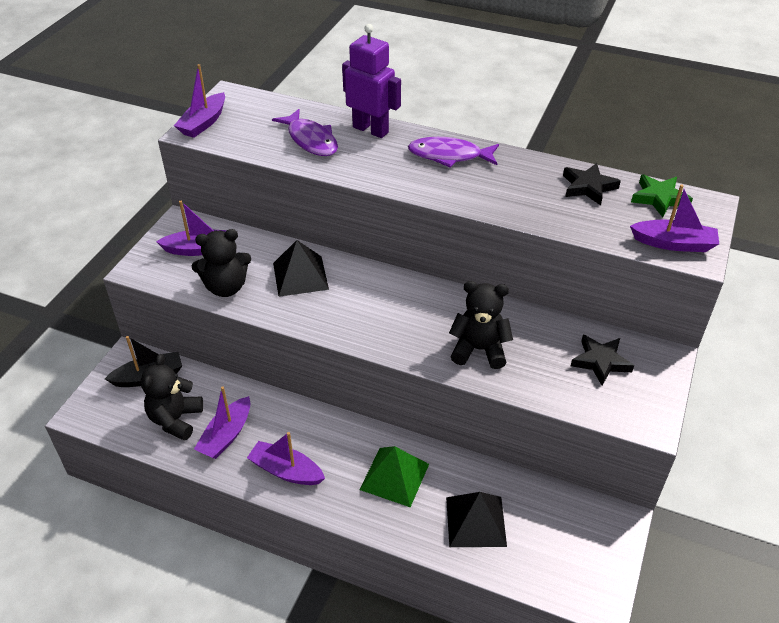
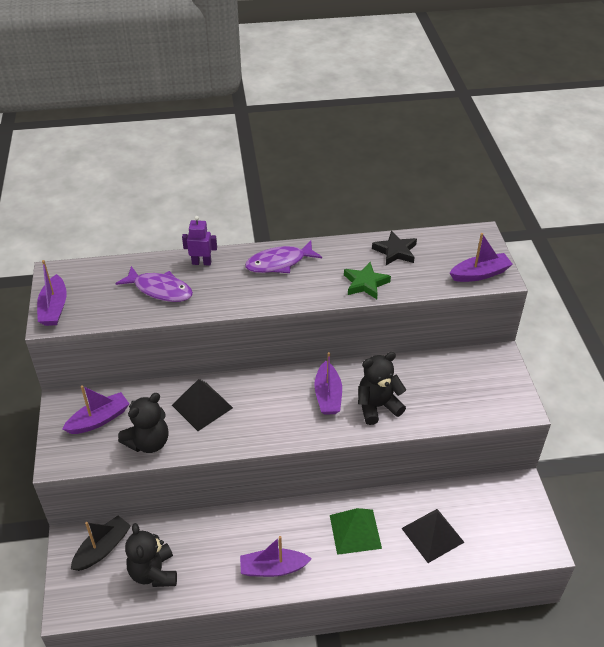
camera: 30 degrees left, 0 degrees up
purple boat [194,387,250,459] -> purple boat moved to [314,352,342,415]
purple robot [342,24,401,138] -> purple robot [182,216,217,266], size x0.60
black star [571,335,634,386] -> none
green star [631,174,693,217] -> green star moved to [344,262,391,299]

